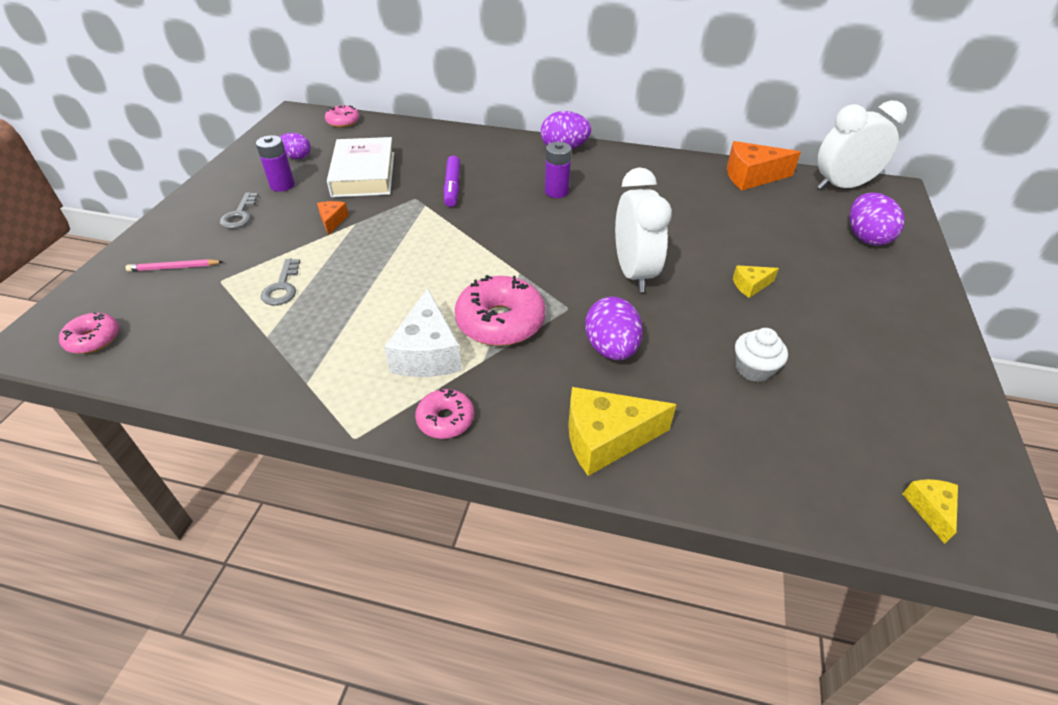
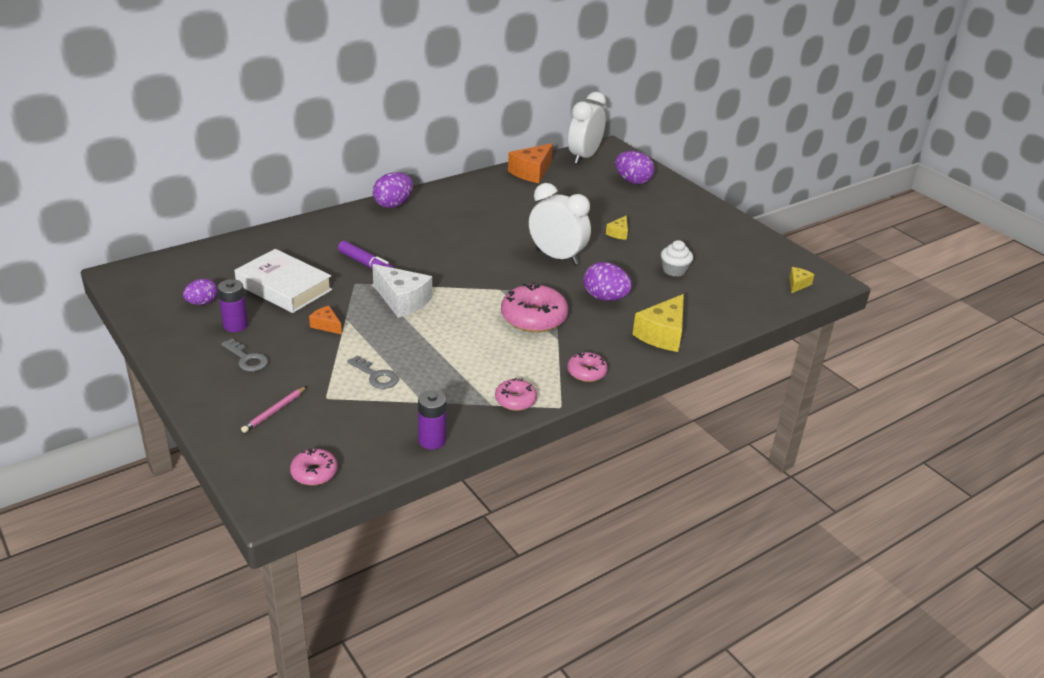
camera: 50 degrees left, 10 degrees down
pink donut [325,105,359,128] -> pink donut moved to [495,378,537,411]
white cheese [384,288,462,377] -> white cheese moved to [372,264,432,318]
purple battery [545,142,572,198] -> purple battery moved to [418,390,446,450]
yellow cheese [902,479,958,544] -> yellow cheese turned 75 degrees clockwise [789,267,815,293]

